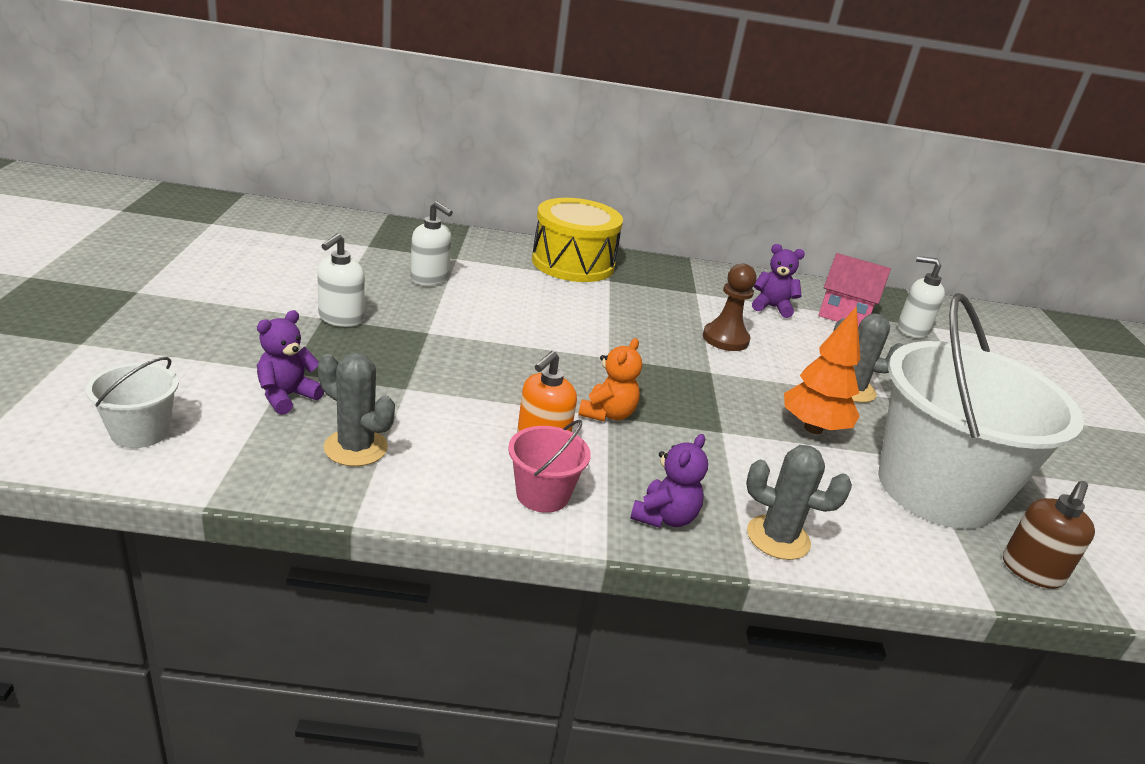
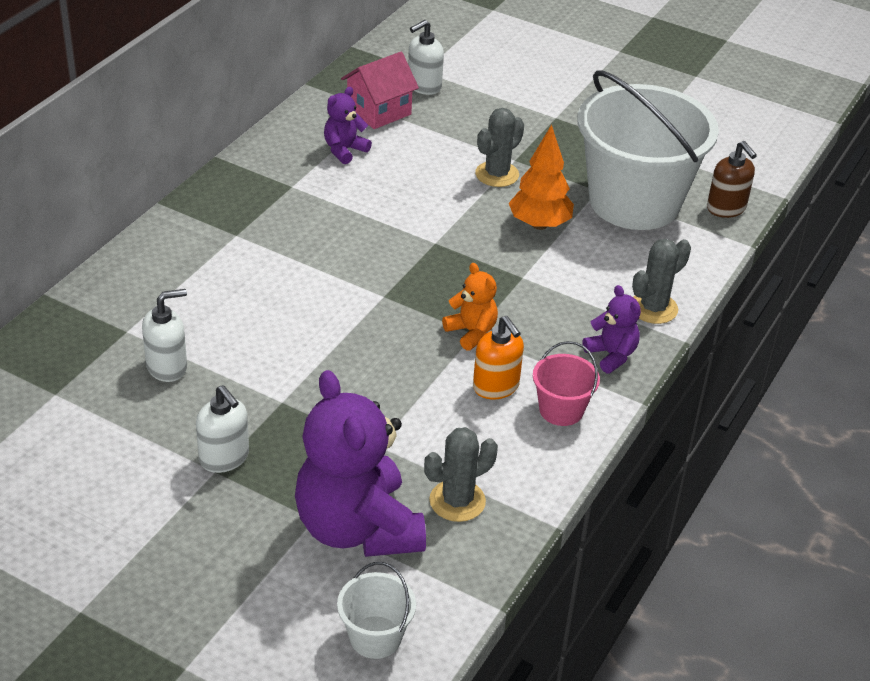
camera: 60 degrees left, 10 degrees up
purple teddy bear [257,310,324,415] -> purple teddy bear [295,370,426,557], size x2.15
yellow drum [532,198,623,282] -> none
brown pawn [703,263,756,351] -> none

